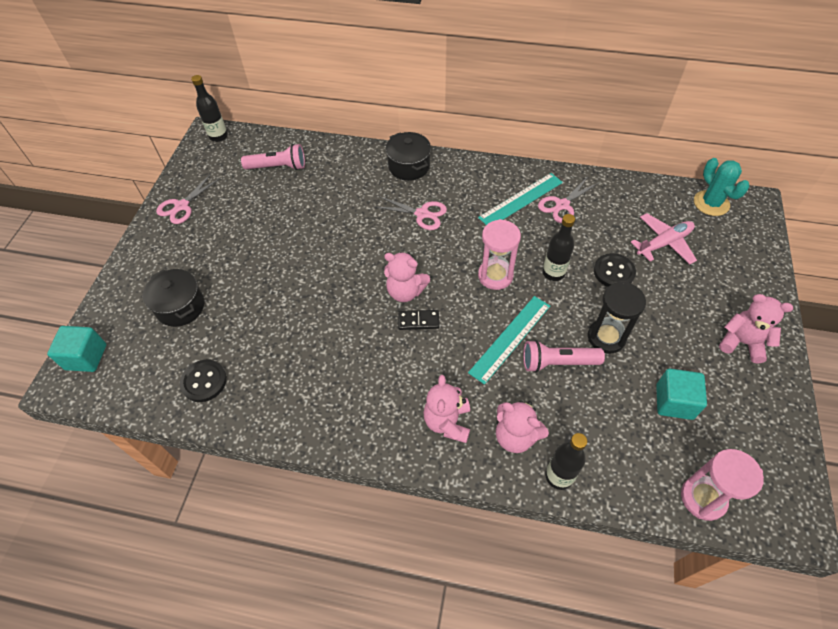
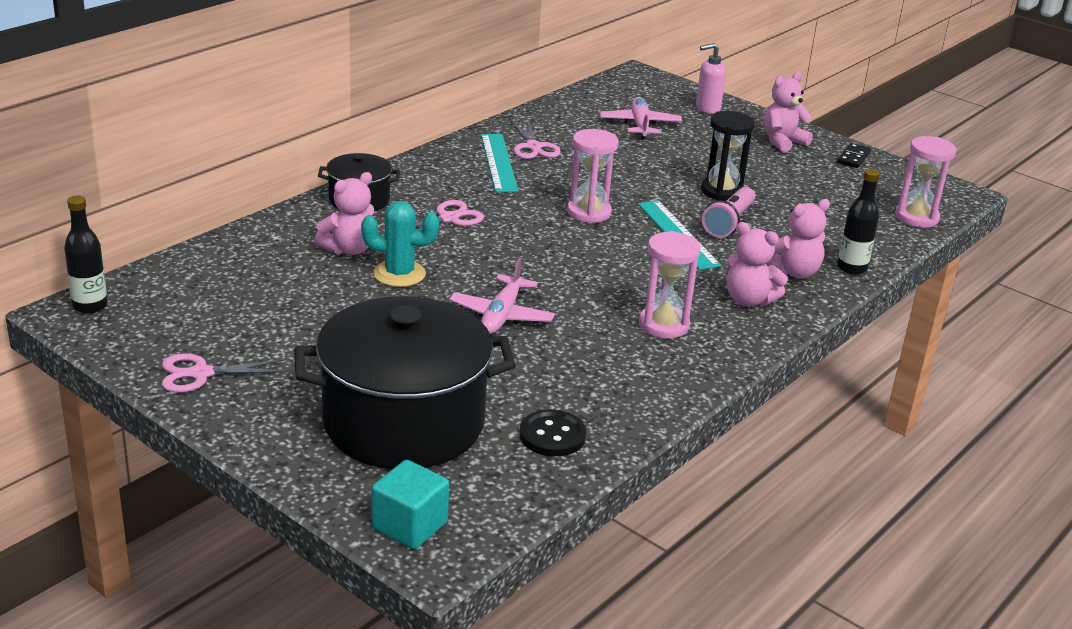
camera: 65 degrees left, 25 degrees down
black pot [143,269,204,327] -> black pot [294,296,516,469], size x2.05
pink scissors [156,174,220,224] -> pink scissors turned 105 degrees clockwise [162,354,287,393]
pink flashlight [241,144,305,170] -> none
pink teddy bear [384,252,430,302] -> pink teddy bear moved to [314,172,374,255]
black domino [398,310,440,330] -> black domino moved to [837,143,871,168]
black bottle [543,214,575,281] -> none
black button [594,253,636,287] -> none
turquoise cube [656,369,707,420] -> none
turquoise cactus [694,158,750,216] -> turquoise cactus moved to [361,201,439,287]
none -> pink plane [449,258,555,334]
none -> pink hourglass [639,231,701,339]
none -> pink soap dispenser [696,43,726,114]

